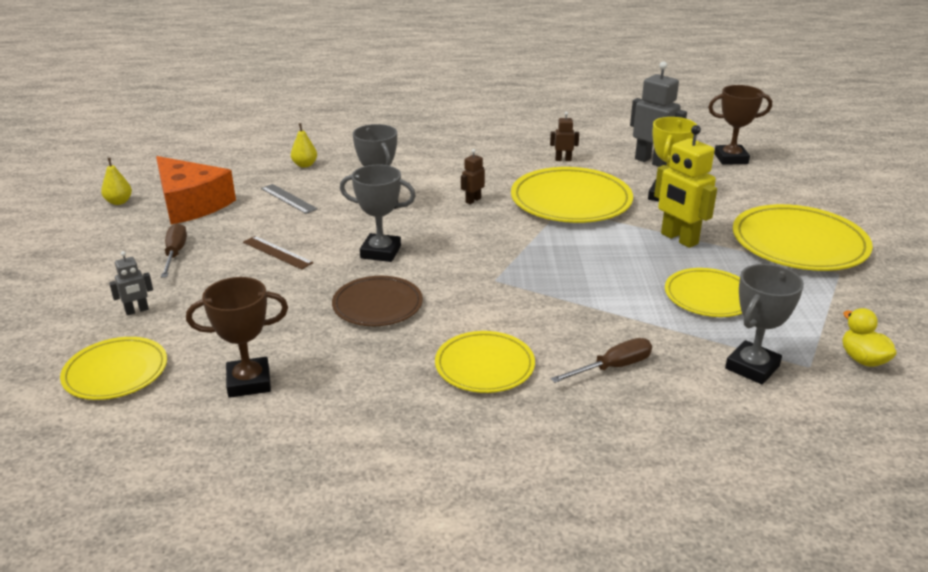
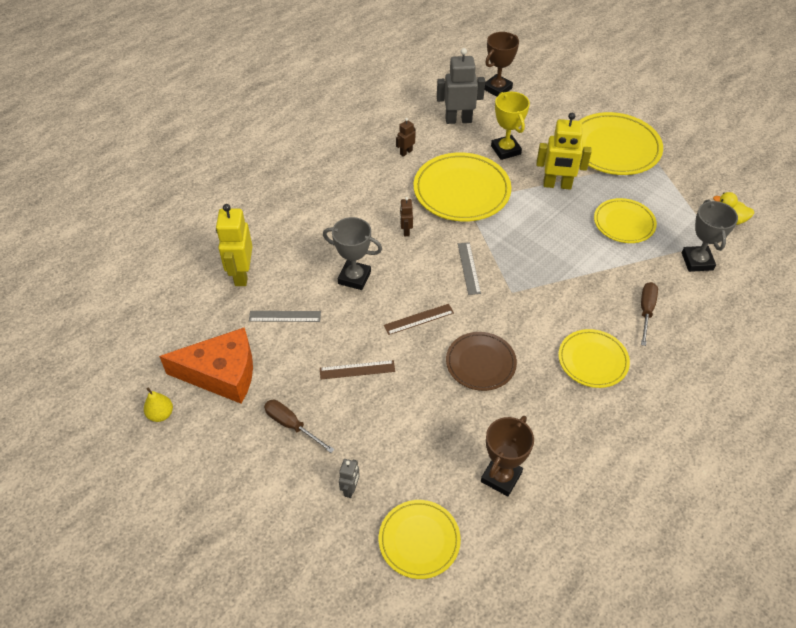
camera: 45 degrees left, 20 degrees up
yellow pear [291,123,317,168] -> yellow robot [216,204,253,286]
grey trophy [340,165,416,262] -> brown ruler [384,304,454,335]
none -> grey ruler [458,242,481,295]

